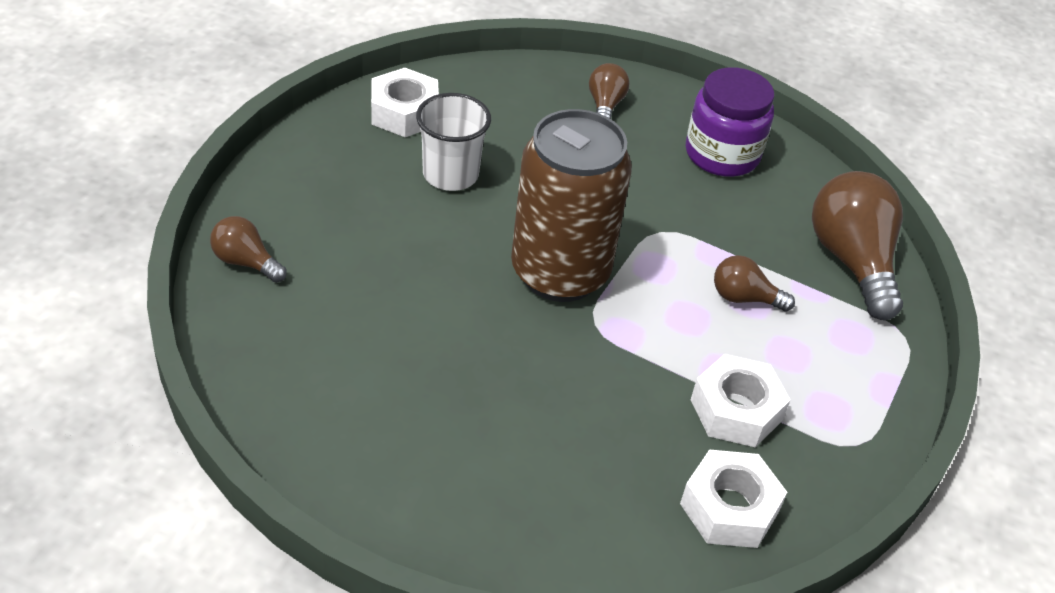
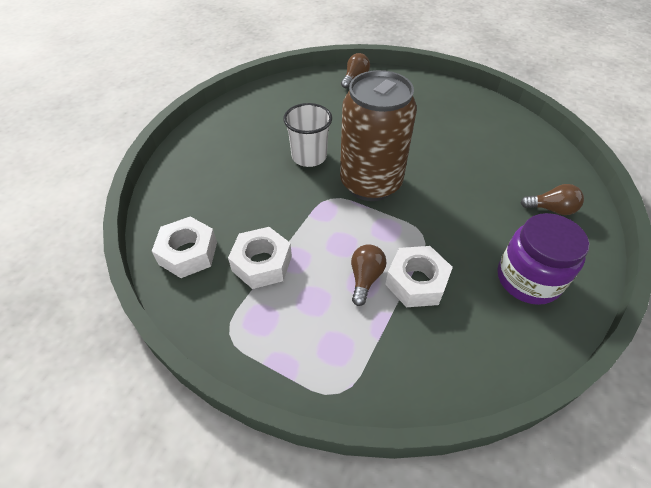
camera: 95 degrees right, 5 degrees up
white nut [371,68,439,137] -> white nut moved to [385,246,453,307]
white cup [416,93,491,191] -> white cup moved to [283,103,332,167]
brown light bulb [812,171,903,320] -> none

